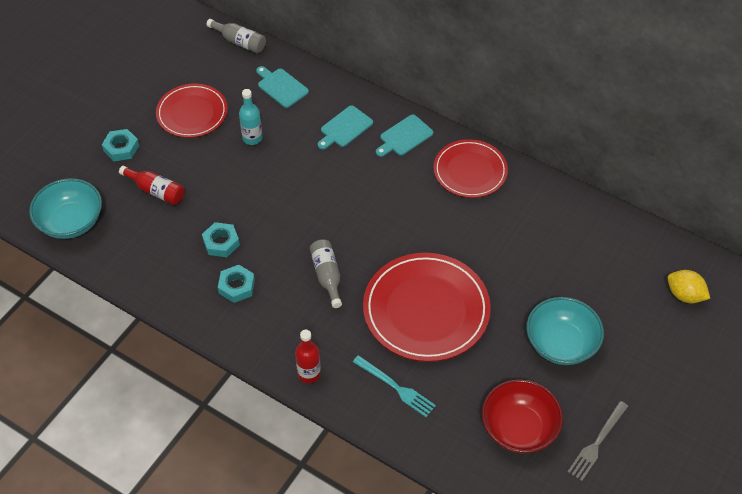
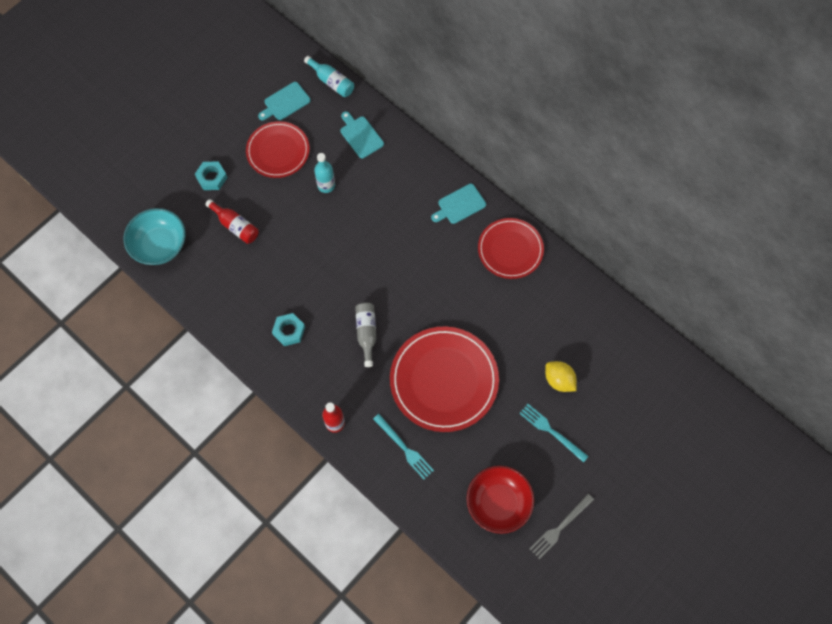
camera: 10 degrees right, 15 degrees up
turquoise nut [202,222,240,257] -> none
grey bottle [206,19,266,53] -> turquoise bottle [304,56,354,97]
turquoise cutting board [318,105,373,149] -> turquoise cutting board moved to [258,82,311,120]
turquoise bowl [526,297,604,365] -> turquoise fork [519,404,589,463]
yellow lemon [667,270,710,303] -> yellow lemon moved to [545,361,577,392]

